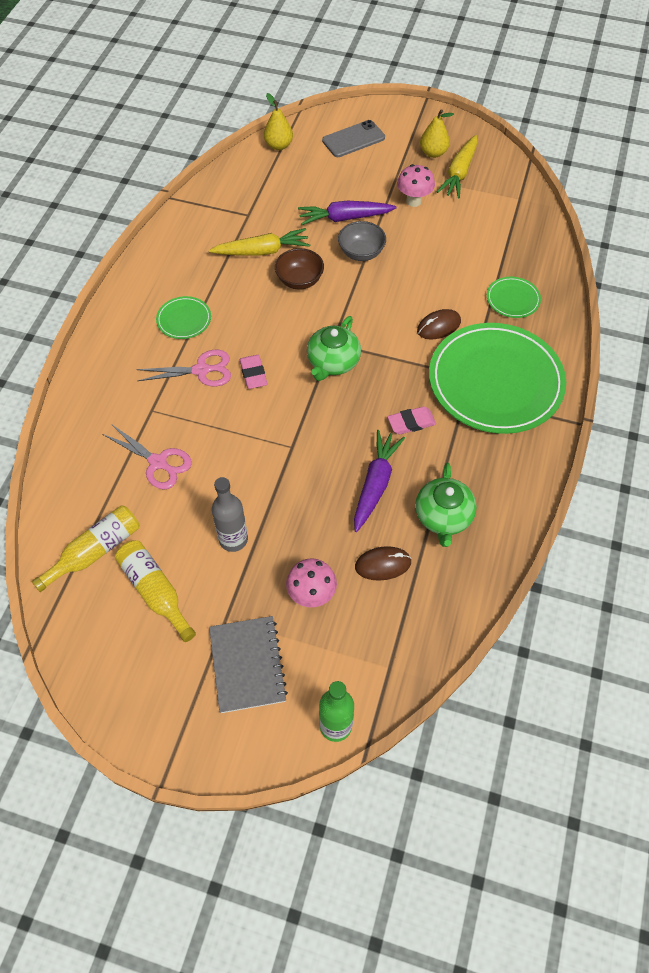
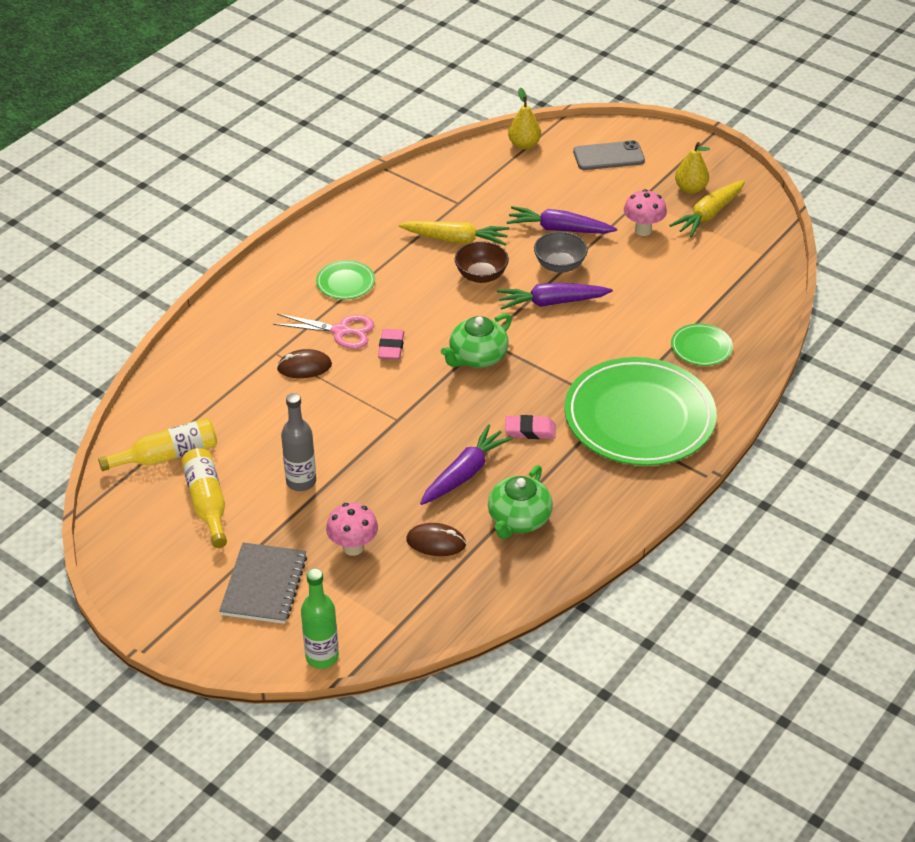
camera: 20 degrees right, 15 degrees down
pink scissors [102,424,192,490] -> none
brown mouse [417,309,461,340] -> brown mouse moved to [277,349,332,378]
none -> purple carrot [497,283,613,310]

